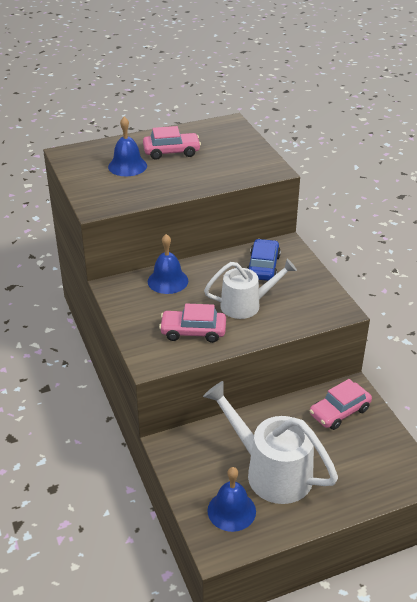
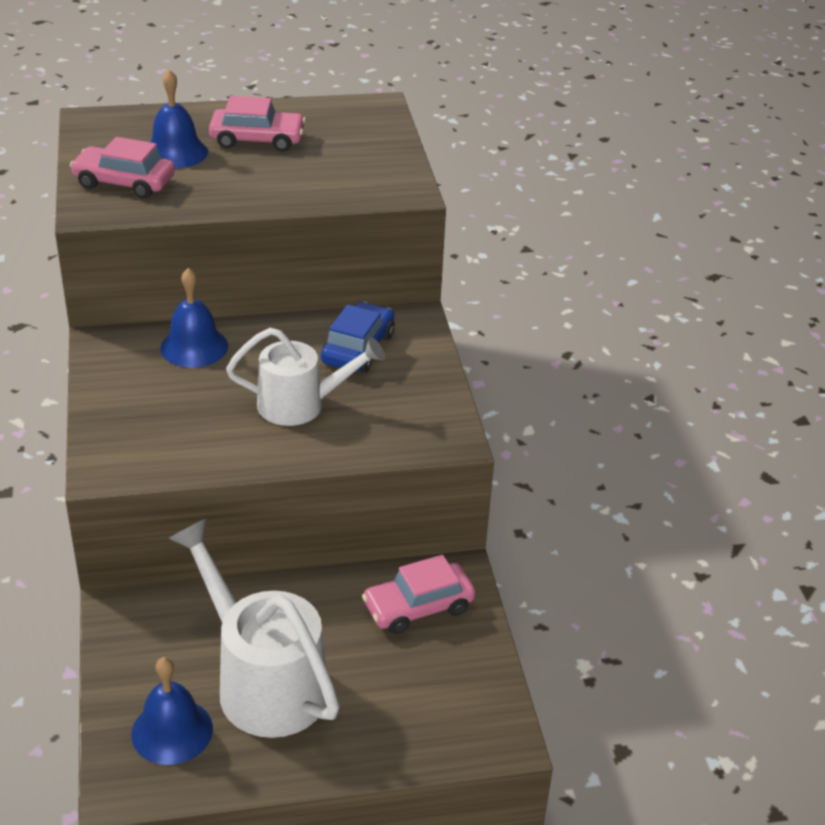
camera: 10 degrees right, 0 degrees up
pink car [159,303,226,343] -> pink car moved to [70,137,175,198]

